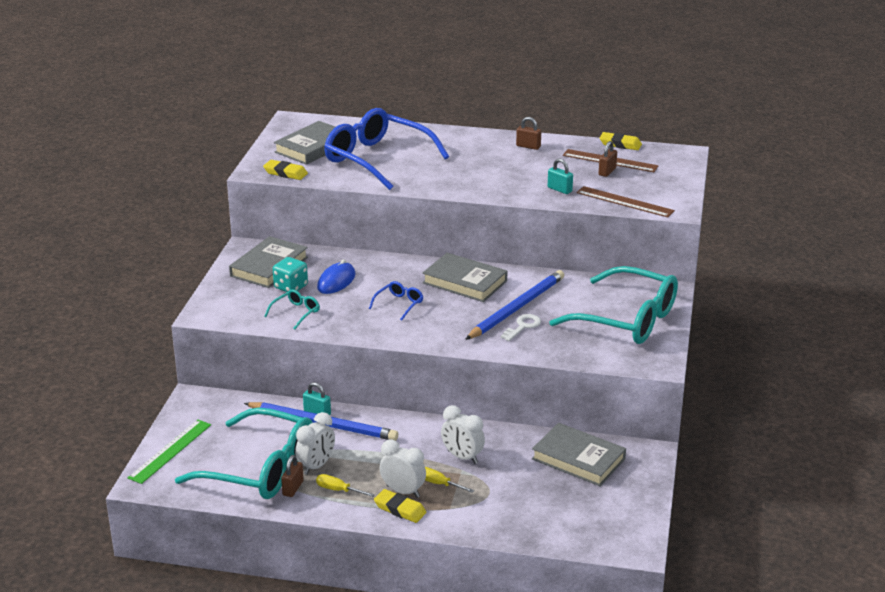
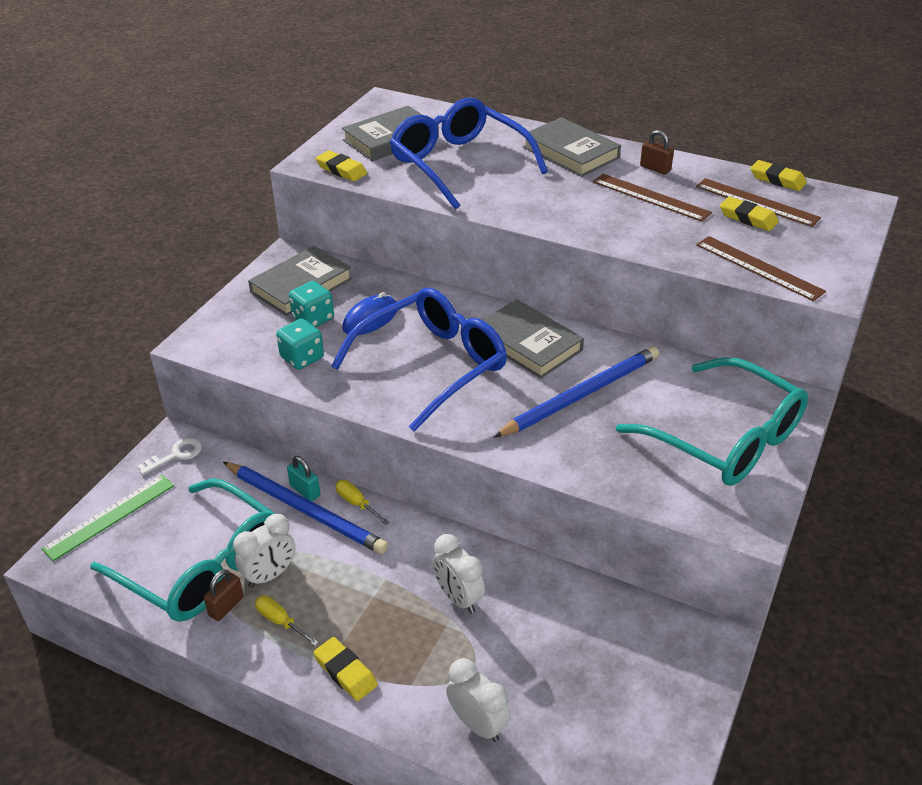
camera: 15 degrees right, 10 degrees up
turquoise glasses [264,289,320,329] -> turquoise dice [276,319,324,370]
blue glasses [369,281,424,321] -> blue glasses [331,288,507,432], size x2.46
white clock [380,440,426,498] -> white clock moved to [446,658,510,742]
yellow screwdriver [425,467,474,493] -> yellow screwdriver moved to [335,480,390,525]
white key [501,314,541,341] -> white key moved to [137,438,202,475]
grey book [532,423,626,486] -> grey book moved to [523,117,621,177]
turquoise padlock [548,158,573,194] -> none
brown padlock [599,141,617,177] -> yellow eraser [720,197,779,231]
none -> brown ruler [593,174,712,222]

